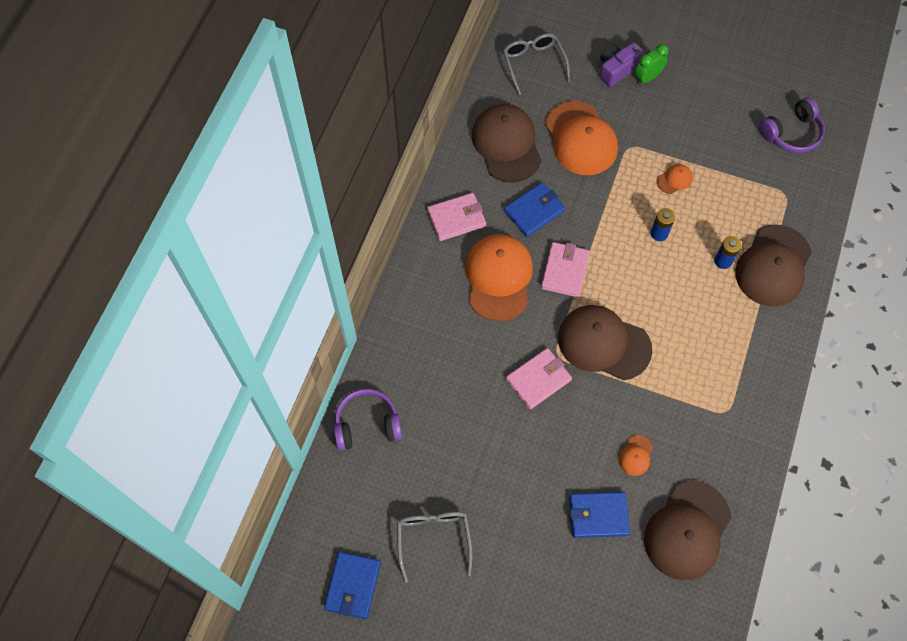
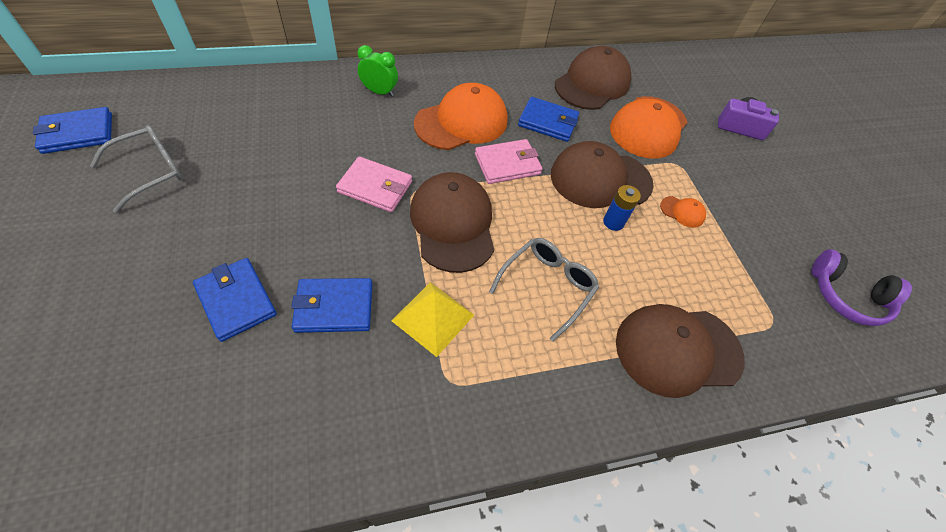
camera: 50 degrees right, 10 degrees down
purple headphones [334,389,402,451] -> none
pink wallet [427,193,486,241] -> none
grey glasses [503,33,570,95] -> grey glasses moved to [489,238,599,341]
orange cap [619,435,653,476] -> blue wallet [291,278,372,333]
green clock [635,44,669,85] -> green clock moved to [358,45,398,97]
brown cap [644,481,731,580] -> brown cap moved to [551,141,654,208]
blue battery [714,236,742,269] -> none
none -> yellow pyramid [392,282,474,357]

